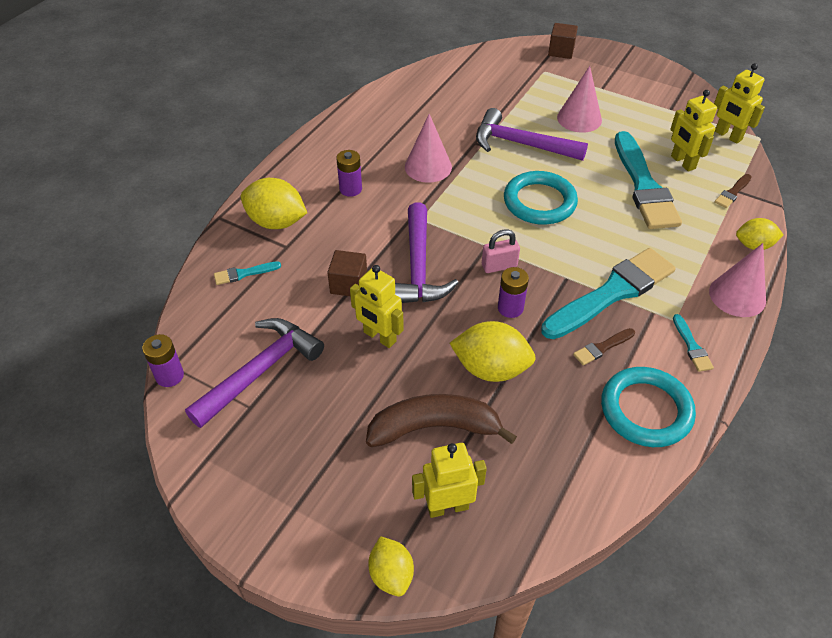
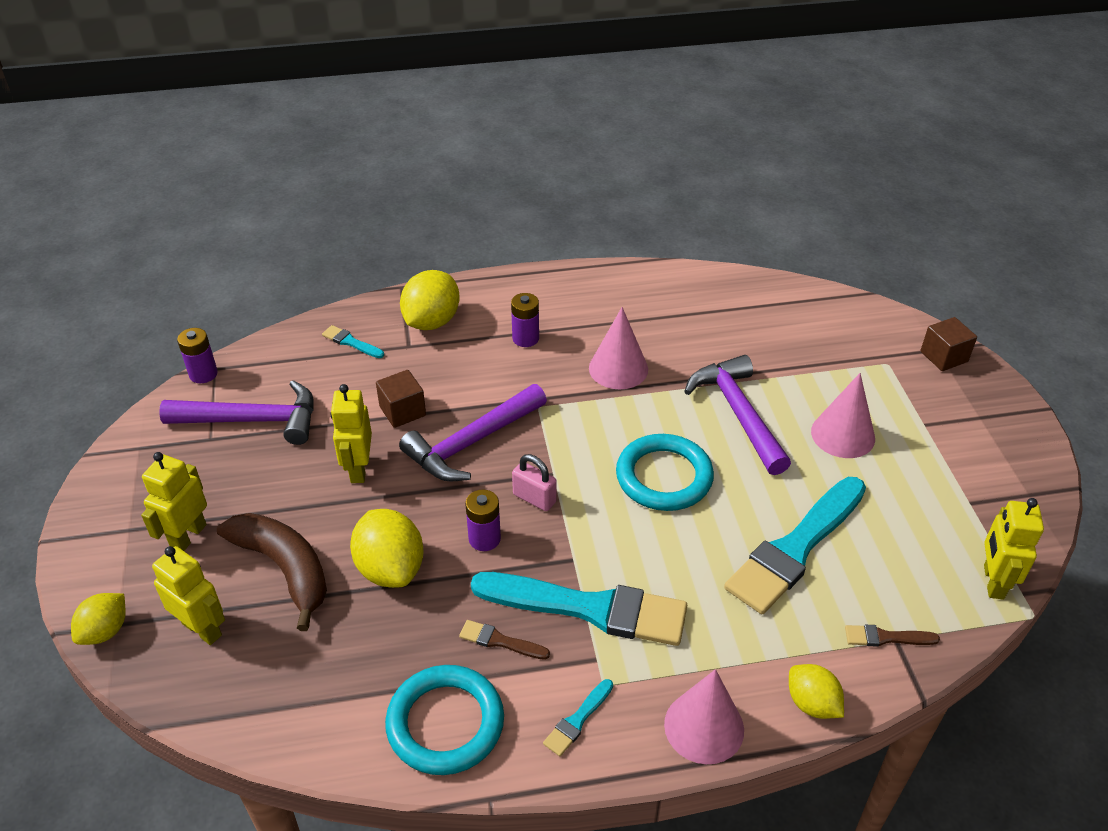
camera: 50 degrees right, 5 degrees down
yellow lemon [241,178,307,229] -> yellow lemon turned 45 degrees clockwise [400,270,460,330]
yellow robot [670,90,717,172] -> yellow robot moved to [141,452,207,551]

